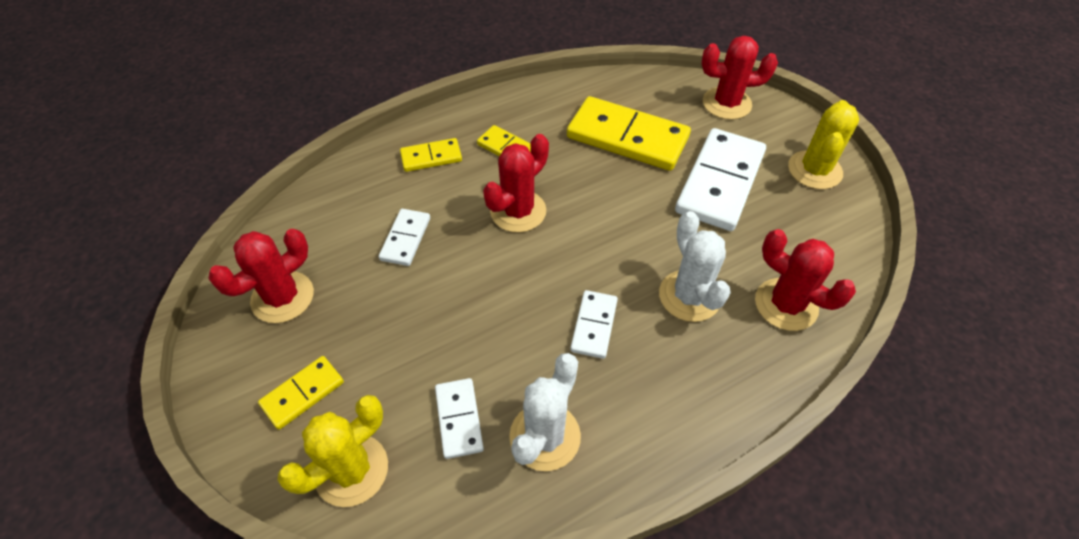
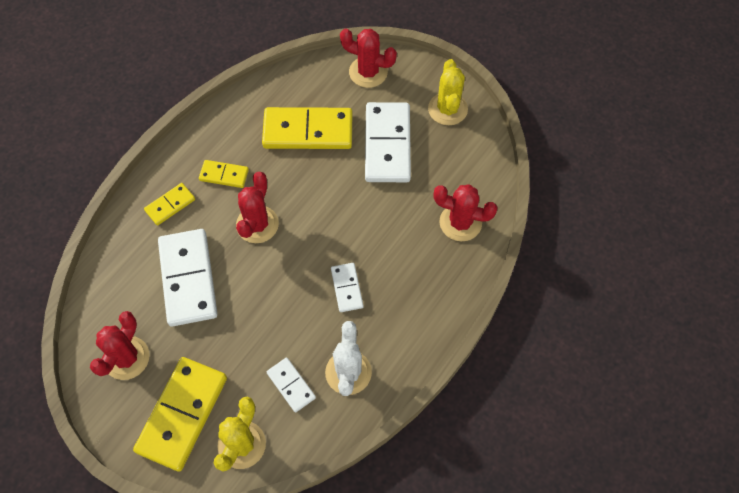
camera: 25 degrees left, 10 degrees up
yellow domino [258,356,344,430] -> yellow domino [133,357,227,472], size x1.98
white domino [379,209,430,266] -> white domino [158,229,217,327], size x1.98
white cactus [659,211,731,322] -> none
red cactus [702,36,778,120] -> red cactus turned 45 degrees clockwise [340,28,397,88]

